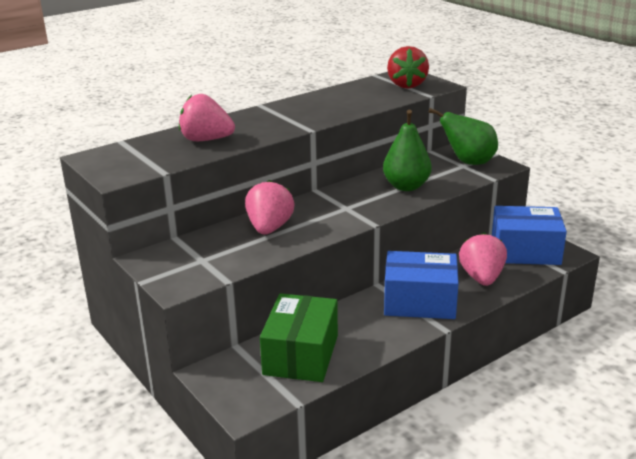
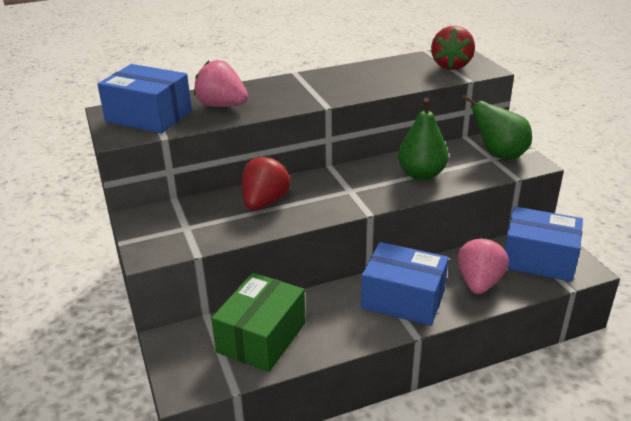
camera: 15 degrees right, 5 degrees up
pink strawberry [245,180,295,235] -> red strawberry [242,156,290,210]
none -> blue box [97,64,192,133]

